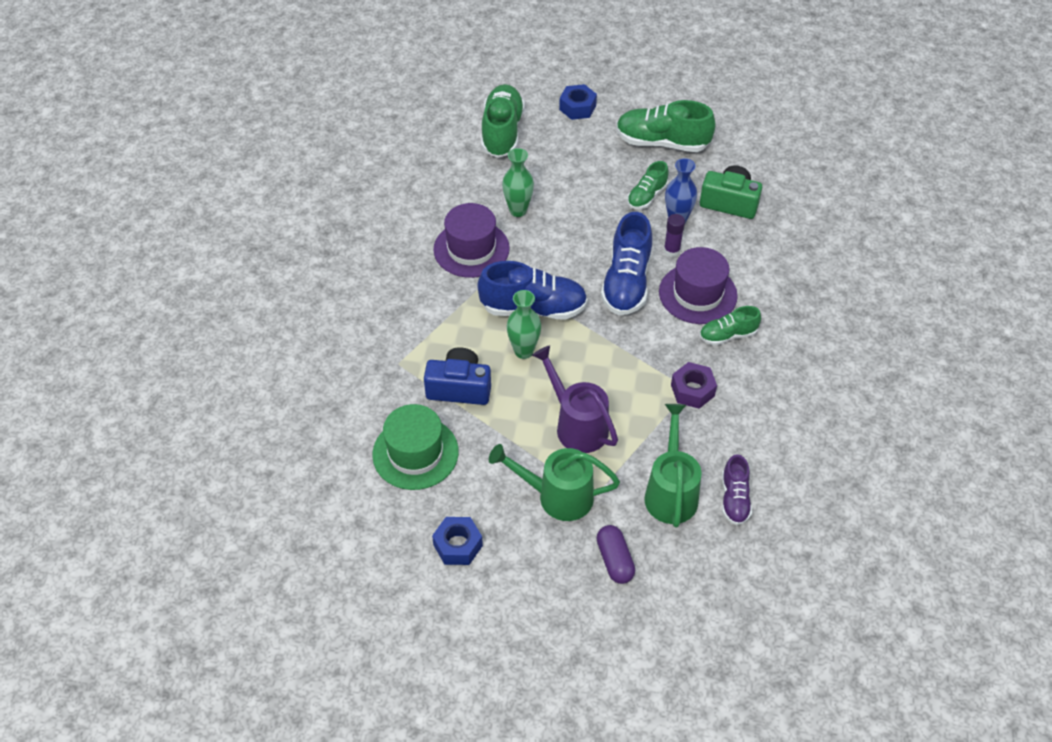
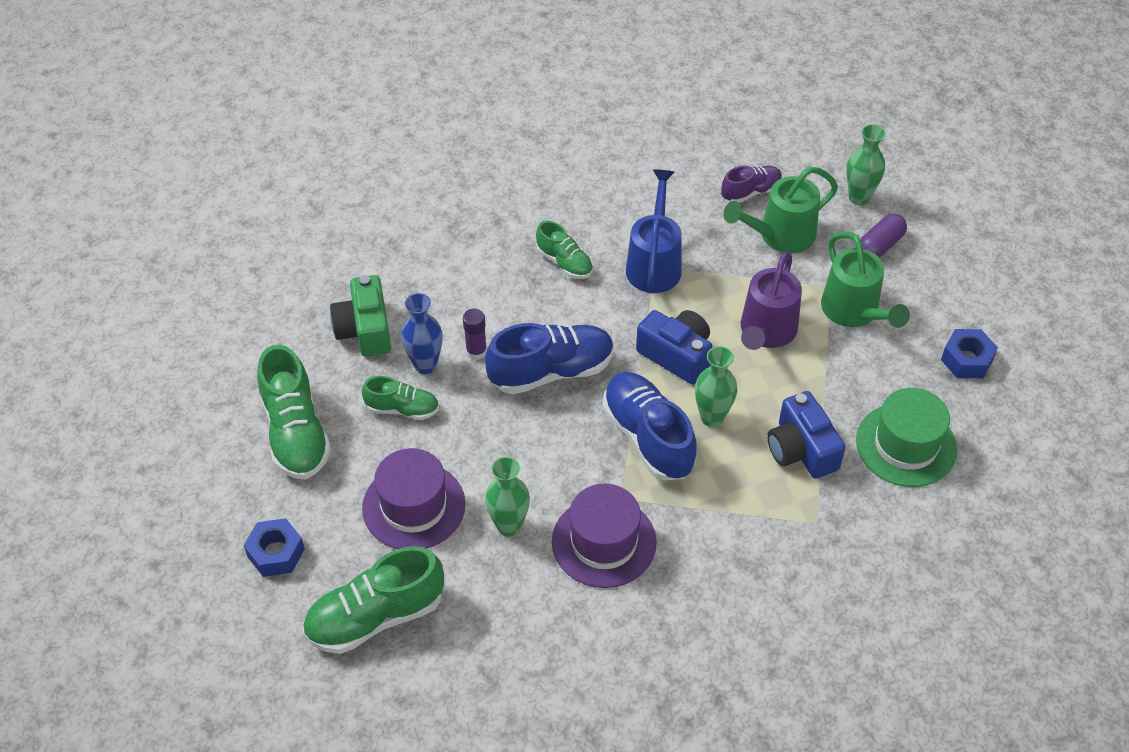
camera: 120 degrees left, 0 degrees up
purple hat [659,247,738,324] -> purple hat moved to [362,448,465,549]
purple nut [671,362,717,409] -> blue watering can [626,169,682,293]
none -> blue camera [636,310,712,384]
none -> green vase [846,124,886,205]

